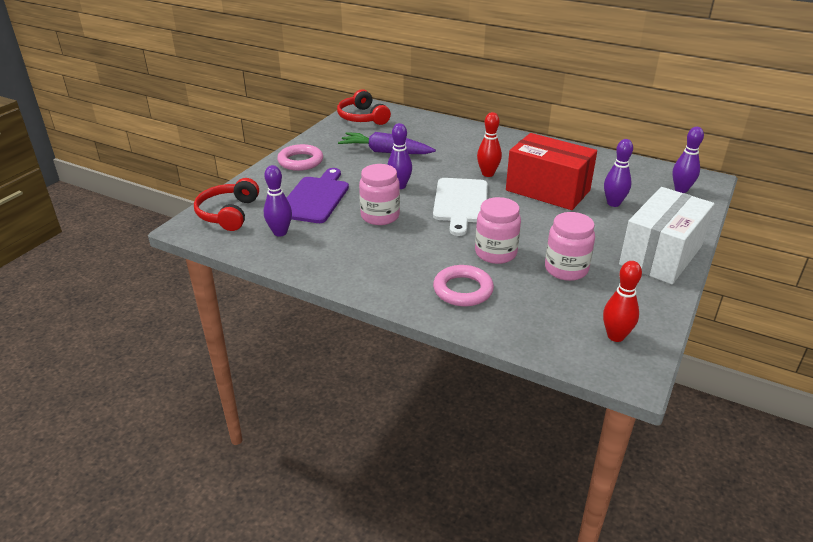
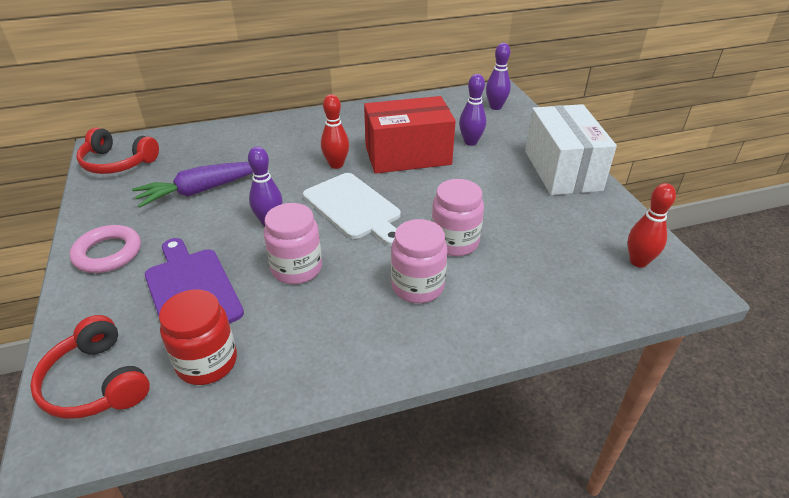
camera: 45 degrees left, 5 degrees up
purple bowling pin [264,165,292,236] -> red jar [159,289,237,385]
pink ring [433,265,494,306] -> none
pink jar [545,212,595,281] -> pink jar moved to [391,219,447,303]

